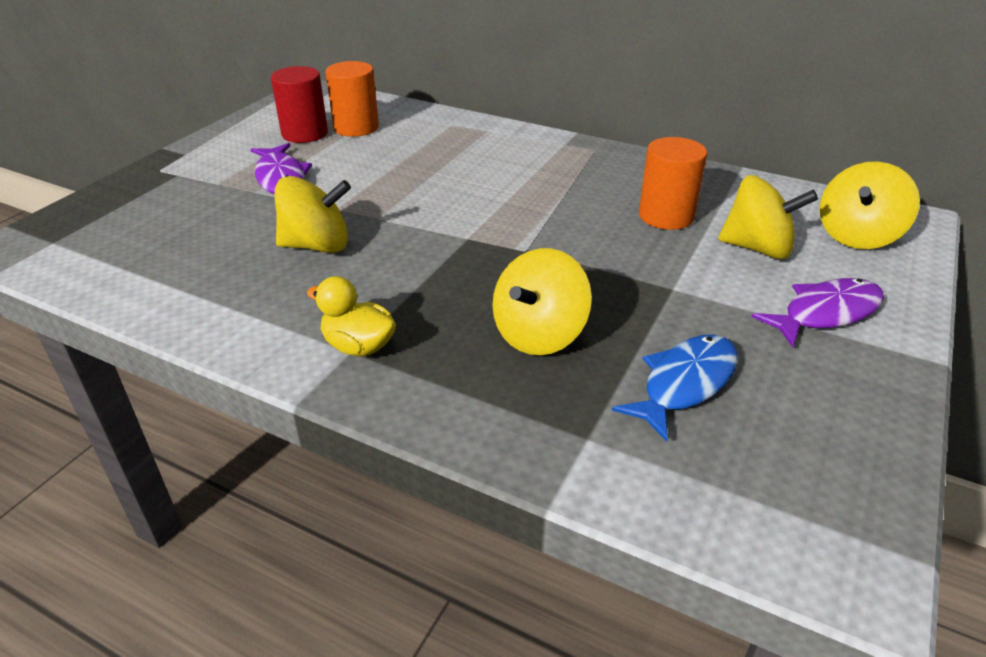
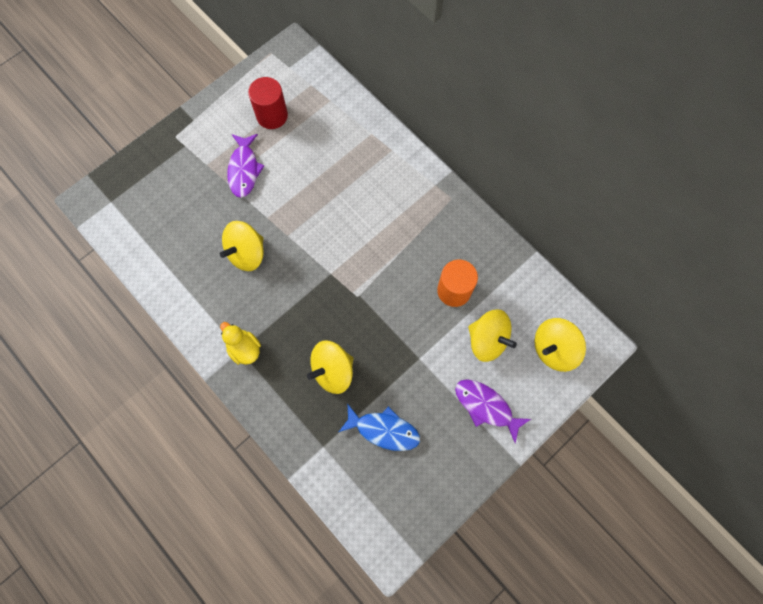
camera: 20 degrees right, 35 degrees up
yellow spinning top [275,176,351,253] -> yellow spinning top turned 120 degrees clockwise [220,221,264,271]
orange cylinder [326,61,379,137] -> none
blue fish [612,335,737,442] -> blue fish turned 45 degrees clockwise [339,405,420,451]
purple fish [751,278,884,347] -> purple fish turned 135 degrees counterclockwise [455,379,531,443]

